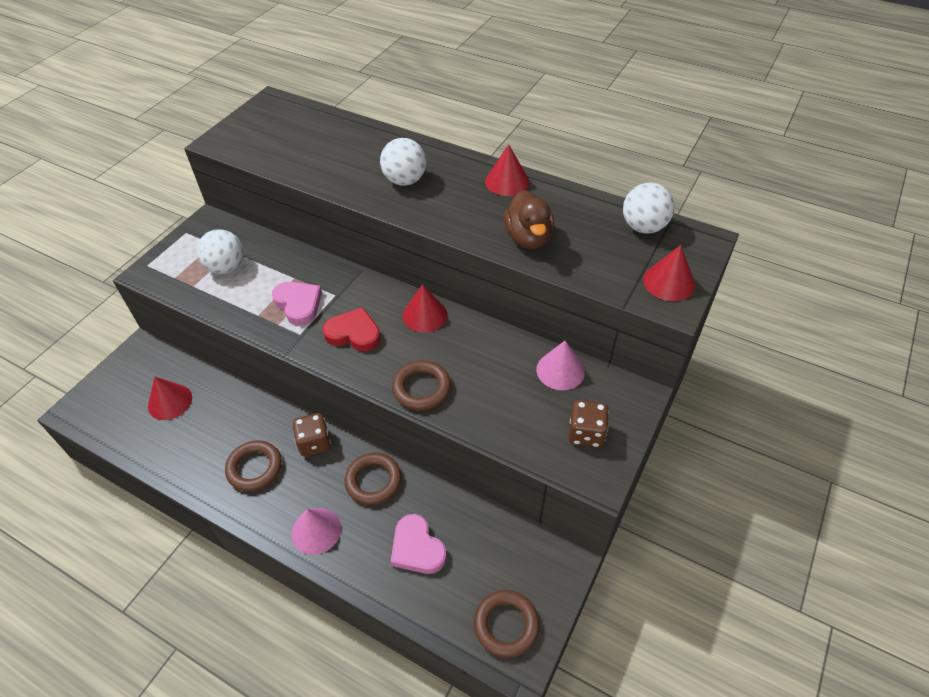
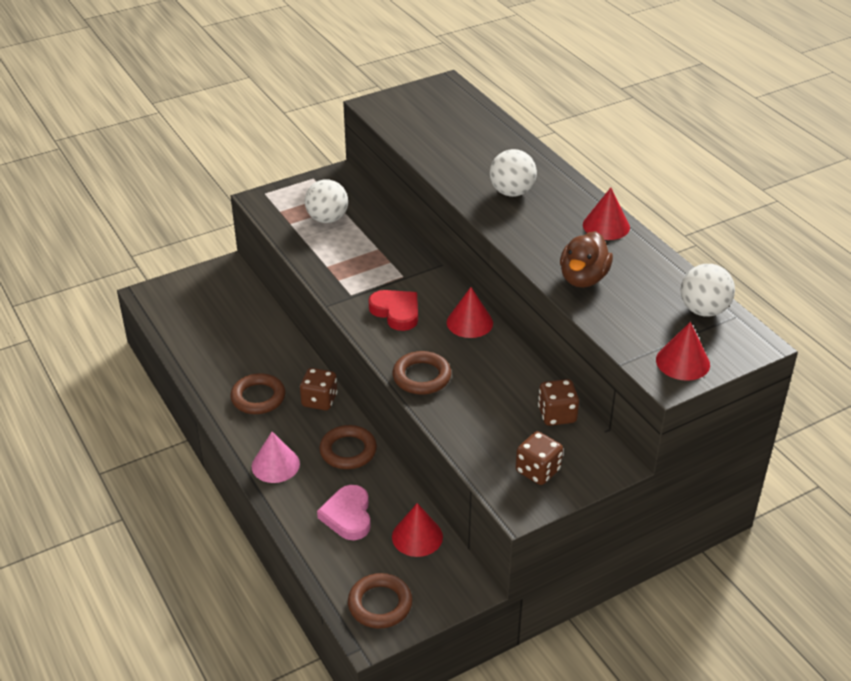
camera: 30 degrees right, 10 degrees down
red cone [148,377,192,420] -> red cone moved to [392,503,443,557]
pink heart [272,282,322,326] -> none
pink cone [536,340,585,390] -> brown dice [538,379,579,426]

